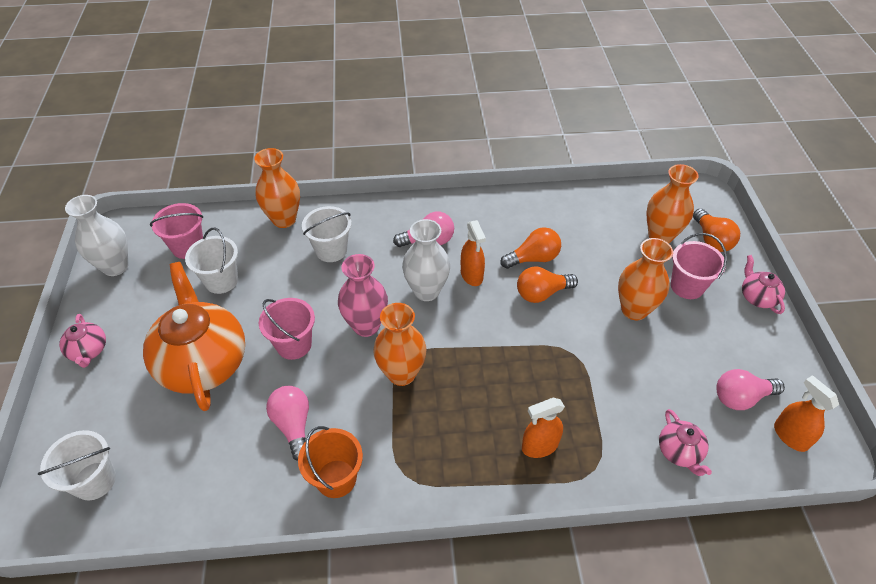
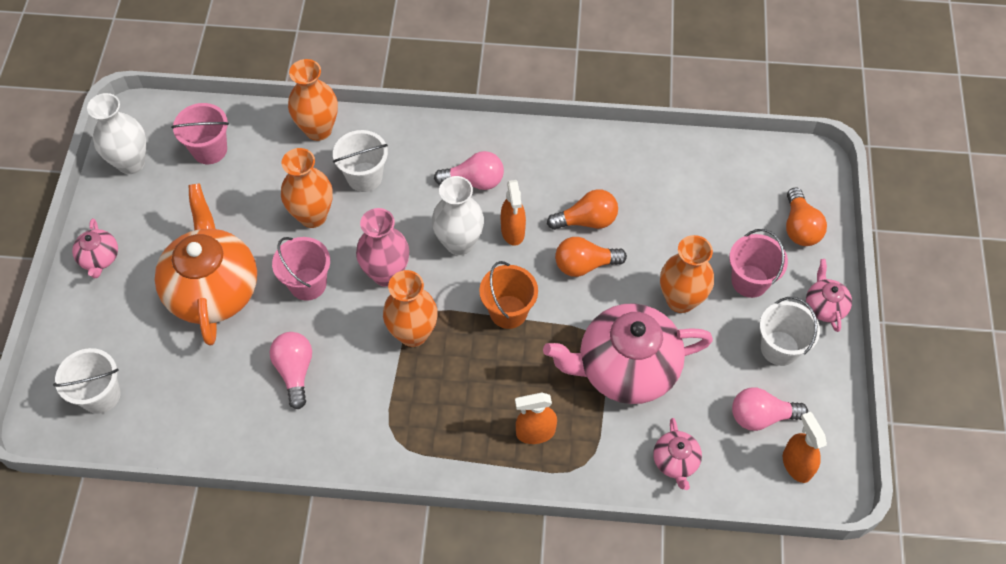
camera: 10 degrees right, 10 degrees up
white bucket [185,228,238,294] -> white bucket moved to [760,297,820,366]
orange bucket [298,426,363,498] -> orange bucket moved to [479,261,538,329]
orange vase [647,164,699,243] -> orange vase moved to [281,148,333,228]
none -> pink teapot [543,303,713,404]

